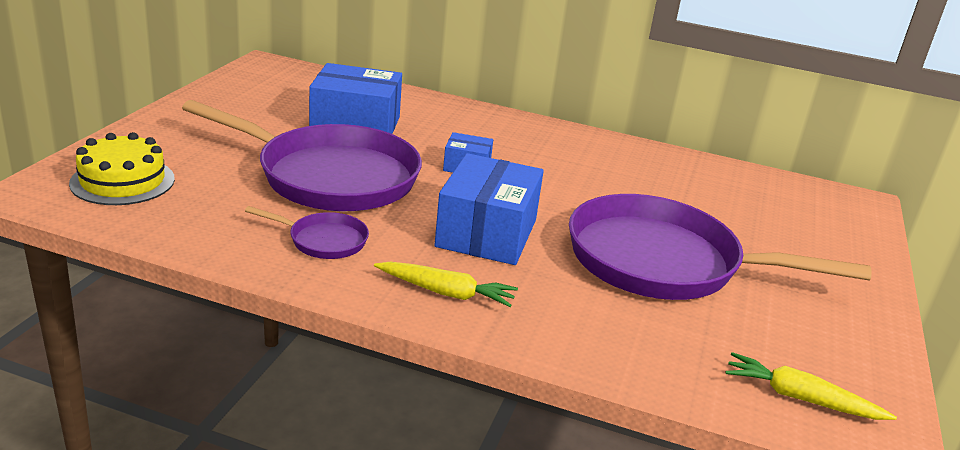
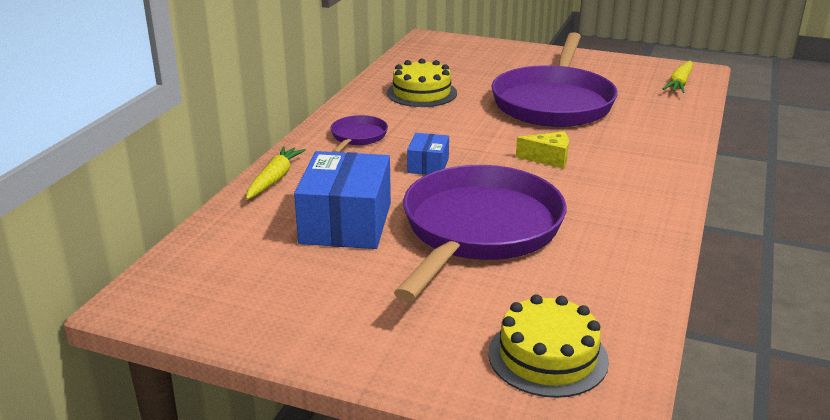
camera: 85 degrees left, 0 degrees up
purple pan [245,206,369,259] -> purple pan moved to [331,115,388,152]
yellow carrot [374,262,518,307] -> yellow carrot moved to [246,146,306,200]
blue box [434,153,544,265] -> yellow cheese [516,131,569,169]
none -> yellow cake [387,59,457,107]

